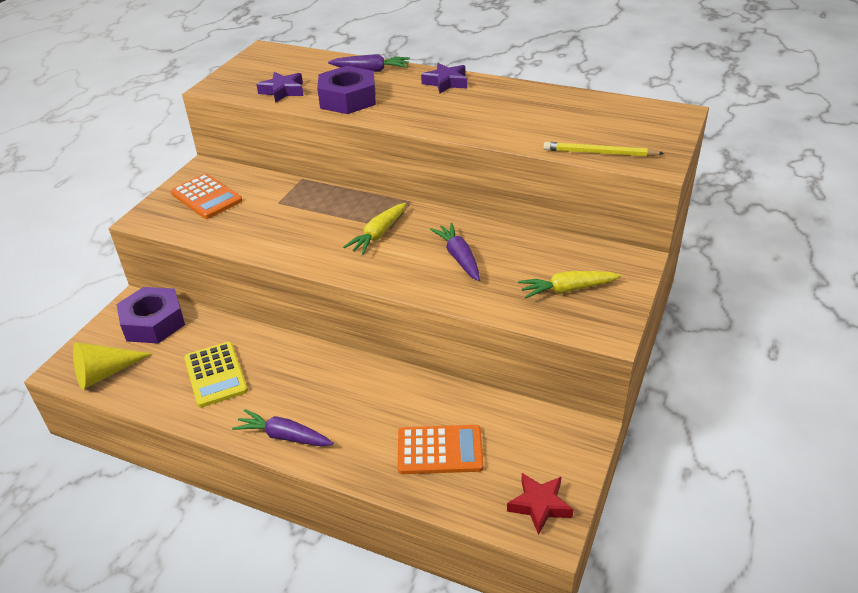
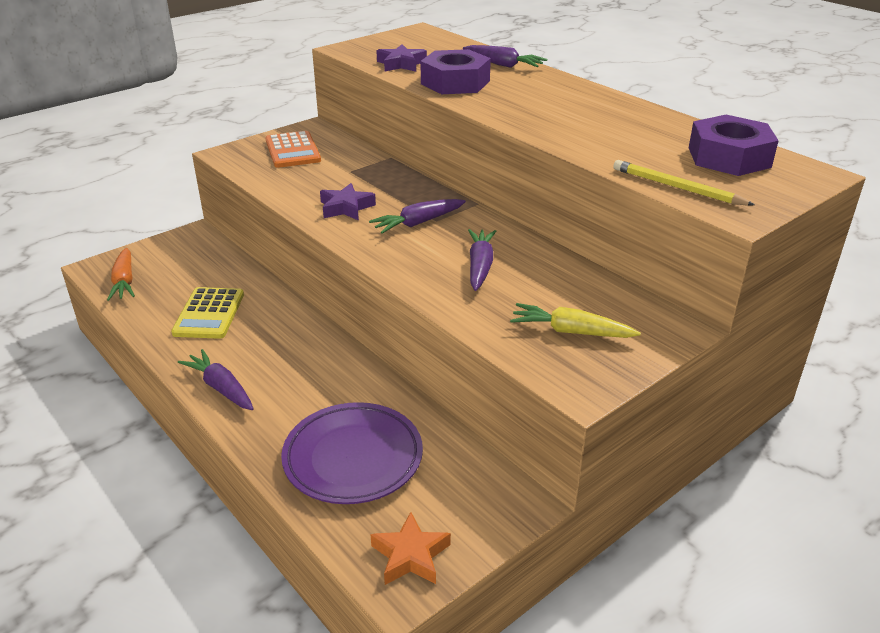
camera: 25 degrees right, 5 degrees down
yellow cone [73,342,153,389] -> orange carrot [107,248,135,301]
purple nut [116,287,185,344] -> purple nut moved to [689,115,779,176]
yellow carrot [343,203,406,255] -> purple carrot [369,199,466,234]
orange calculator [398,425,484,474] -> purple plate [281,402,423,504]
purple star [421,63,467,94] -> purple star moved to [320,183,376,220]
red star [507,473,574,535] -> orange star [370,512,451,585]

